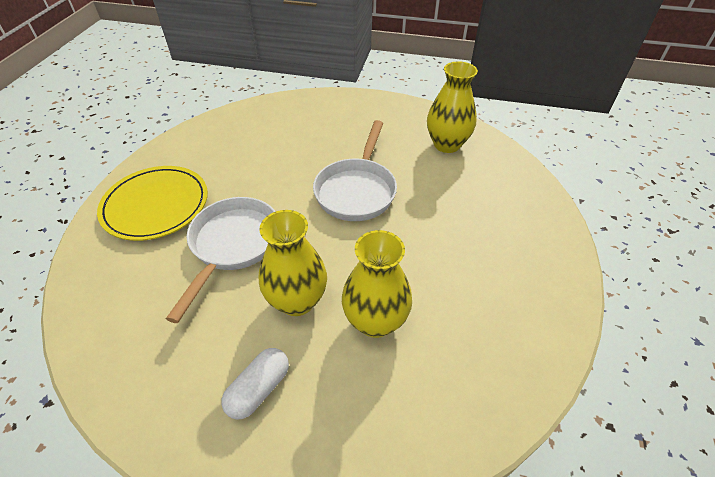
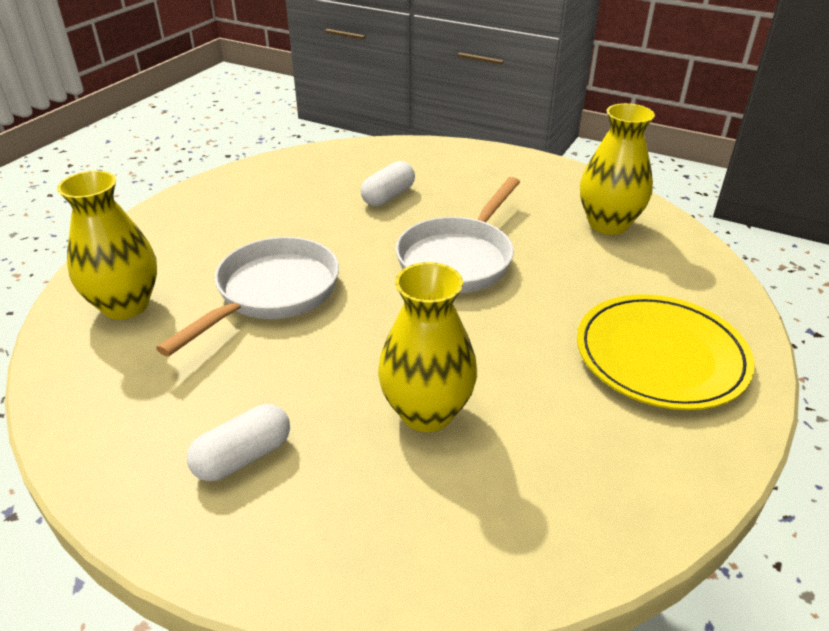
camera: 15 degrees right, 10 degrees down
yellow plate [97,166,208,241] -> yellow plate moved to [577,294,755,410]
yellow vase [259,210,327,316] -> yellow vase moved to [57,171,157,320]
none -> white capsule [361,161,415,206]

